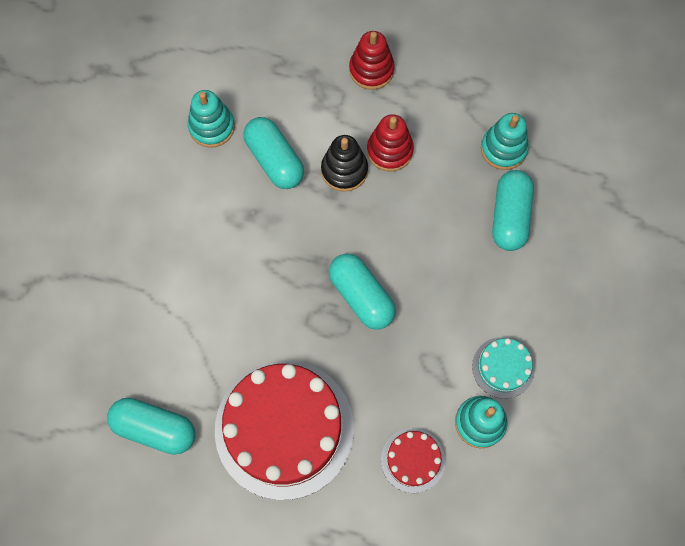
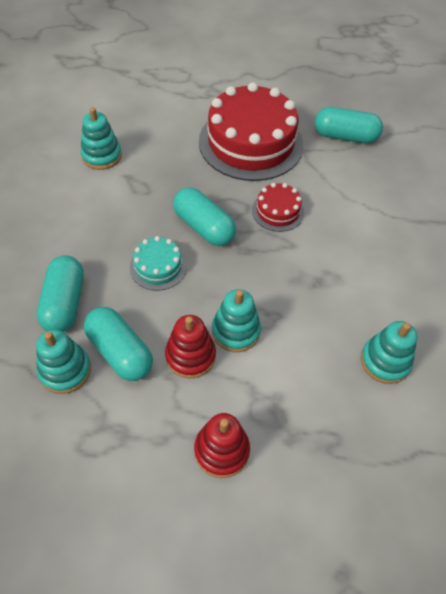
camera: 170 degrees right, 15 degrees down
turquoise capsule [244,117,304,189] -> turquoise capsule moved to [84,307,153,381]
black stacking toy [321,135,368,192] -> turquoise stacking toy [212,289,261,352]
red cake [381,428,445,493] -> red cake moved to [252,183,304,232]
turquoise cake [472,337,535,399] -> turquoise cake moved to [130,236,187,290]

